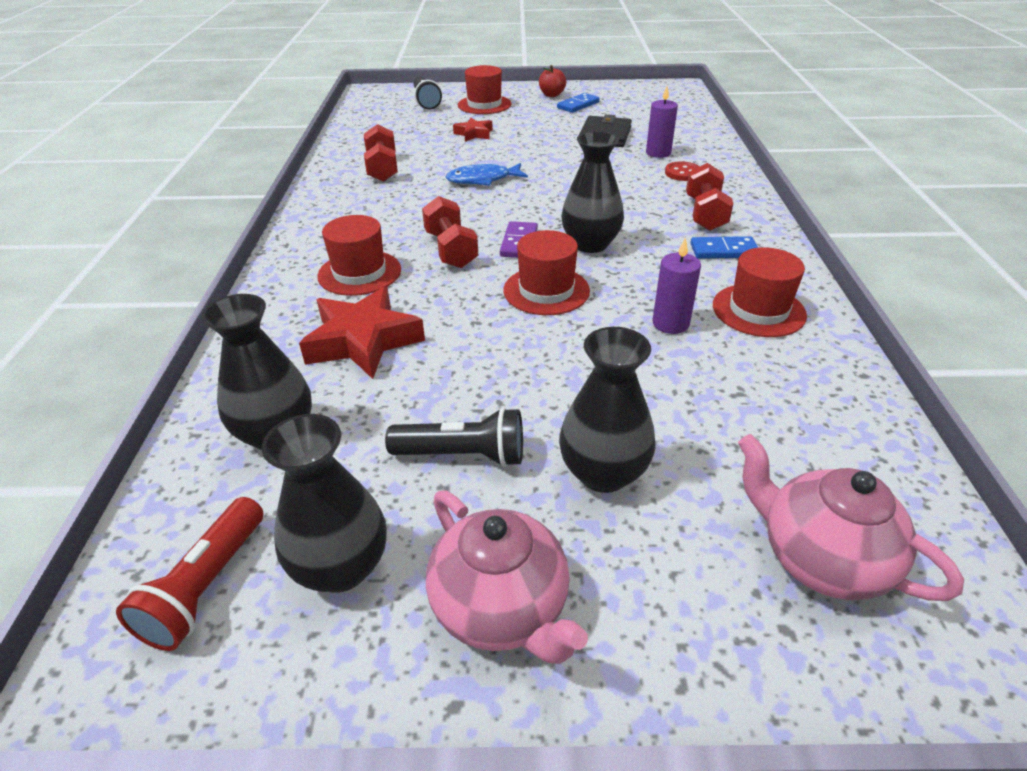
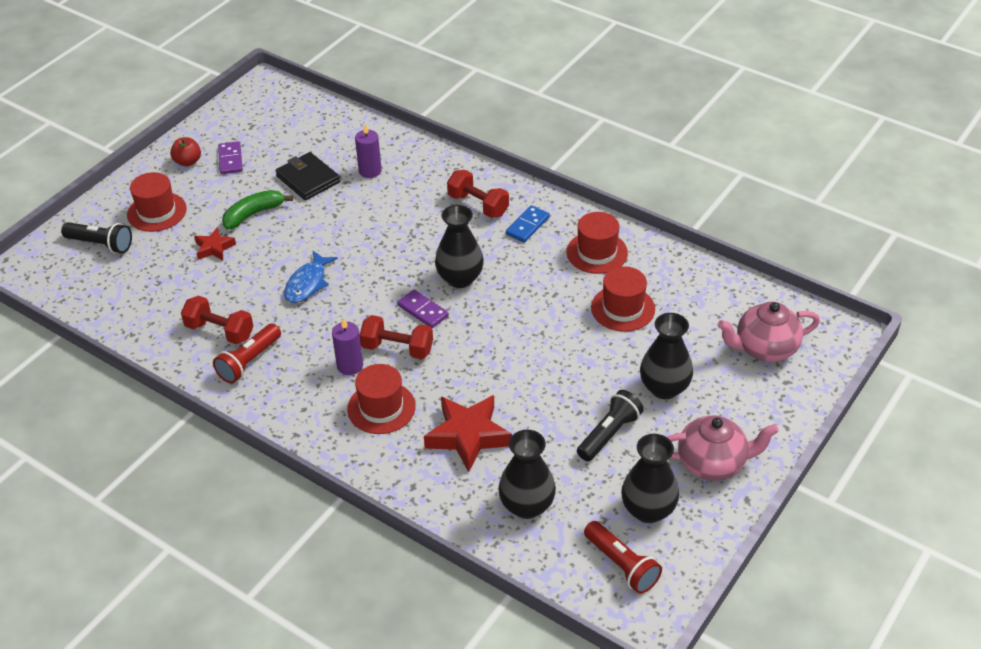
camera: 55 degrees left, 5 degrees up
red hat [503,230,590,315] -> red hat moved to [591,266,655,332]
blue domino [557,93,600,113] -> purple domino [218,141,243,174]
purple candle [652,237,701,334] -> purple candle moved to [332,318,363,375]
red button [665,161,700,181] -> none
none -> red flashlight [213,323,281,383]
none -> green banana [222,190,293,230]

